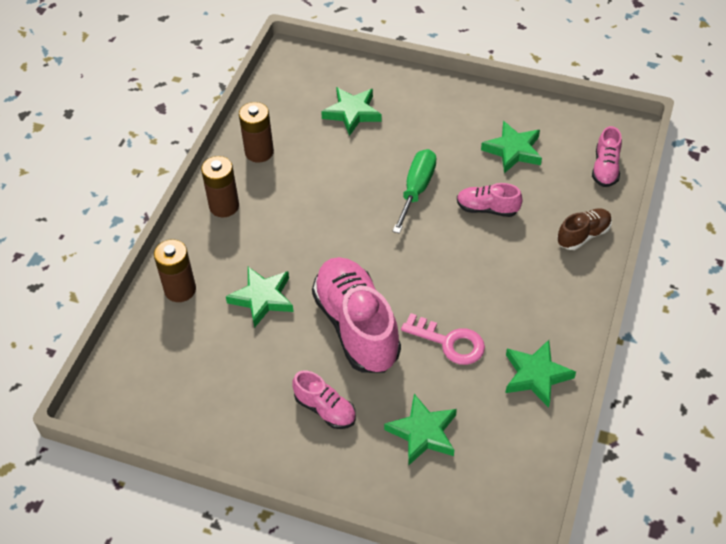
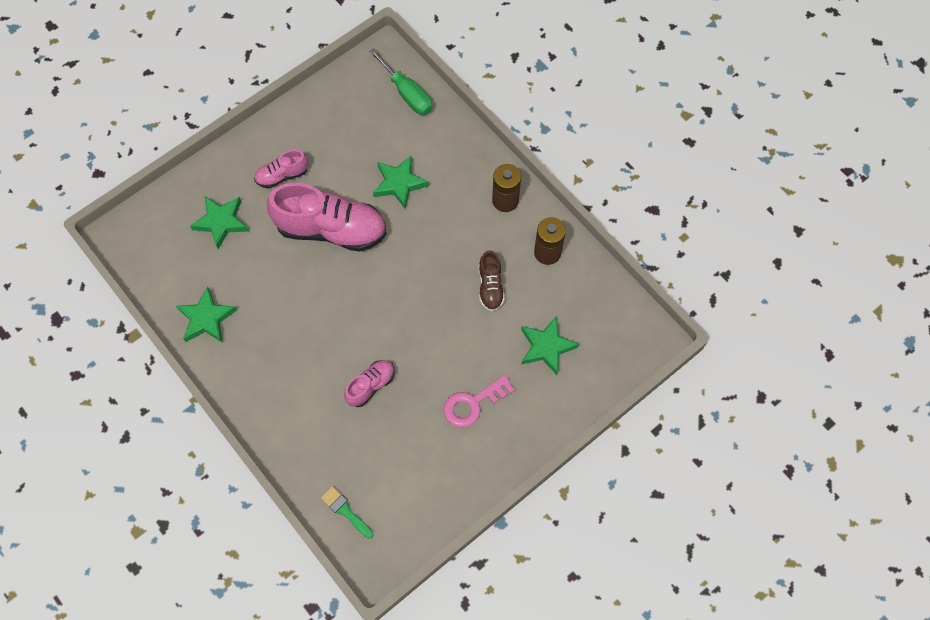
camera: 120 degrees right, 15 degrees up
brown battery [154,240,196,302] -> none
green screwdriver [393,149,437,234] -> green screwdriver moved to [369,48,432,115]
pink key [401,313,485,365] -> pink key moved to [444,375,515,427]
green star [481,121,542,173] -> none
brown shoe [557,208,612,250] -> brown shoe moved to [479,250,505,312]
pink shoe [592,126,622,187] -> green brush [321,486,373,539]

